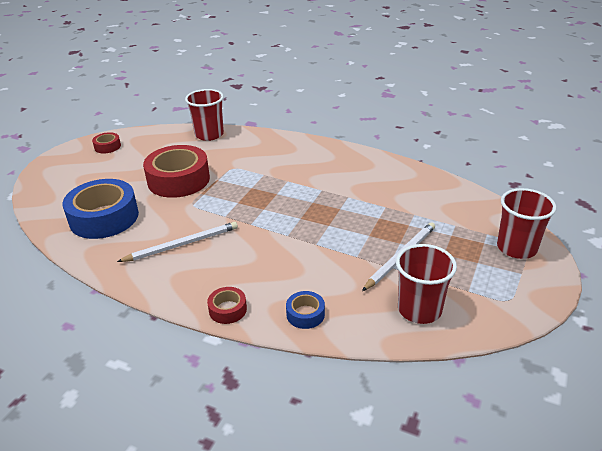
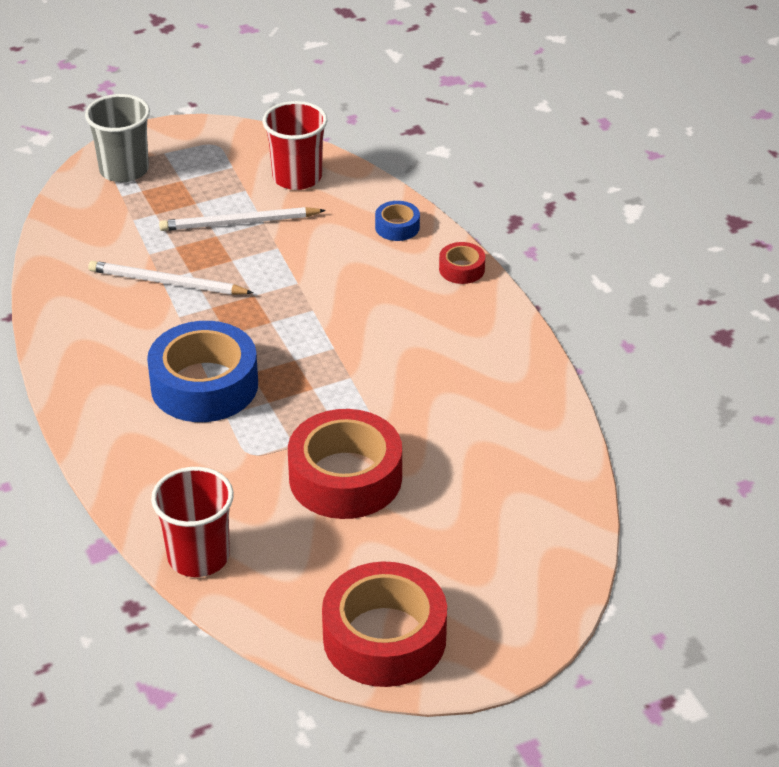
camera: 140 degrees left, 5 degrees up
blue tape [63,179,139,239] -> blue tape moved to [147,321,258,422]
red tape [92,132,121,153] -> red tape [322,561,447,687], size x2.18
white pencil [117,222,238,262] -> white pencil moved to [88,261,253,295]
red cup [497,188,557,259] -> grey cup [85,94,150,182]

